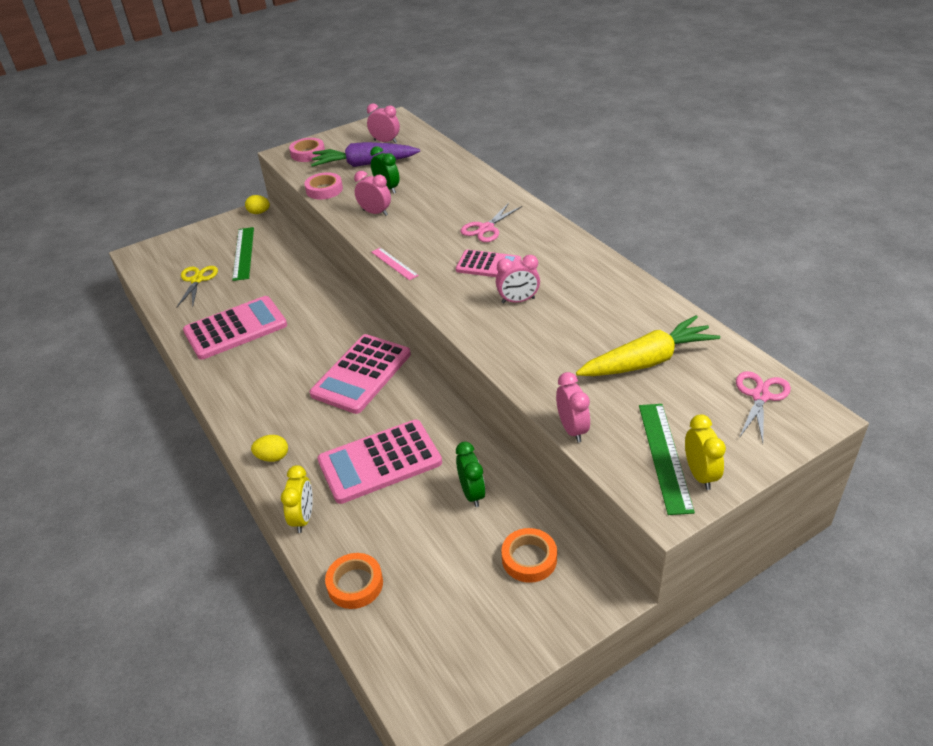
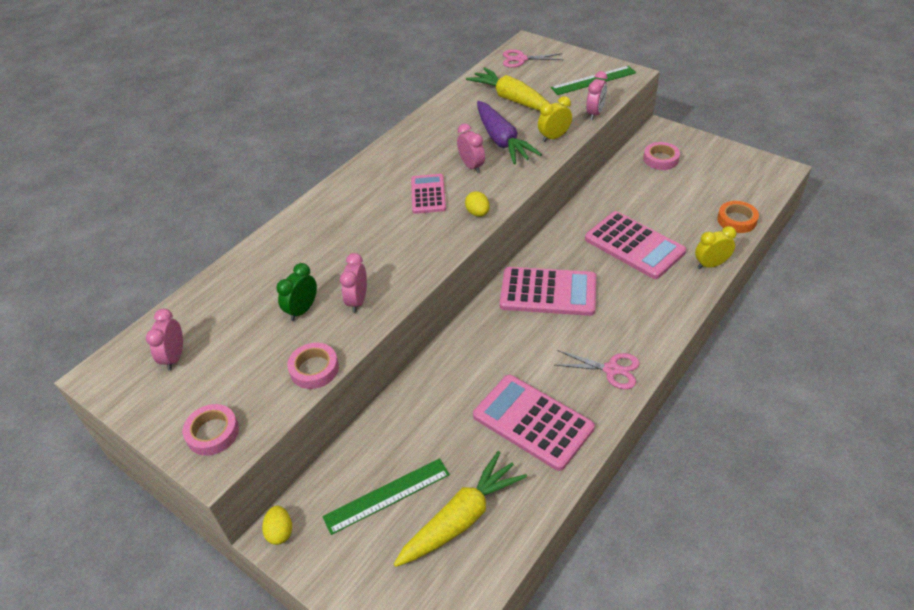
camera: 110 degrees left, 5 degrees up
yellow scissors [176,266,218,308] -> yellow carrot [394,451,527,567]
yellow egg [251,435,288,462] -> yellow egg moved to [465,191,490,217]
purple carrot [311,142,420,167] -> purple carrot moved to [477,101,542,165]
pink ruler [371,248,419,280] -> none
green clock [456,442,485,507] -> none
pink scissors [461,203,522,242] -> pink scissors moved to [555,350,640,389]
orange tape [501,528,557,583] -> pink tape [644,142,680,170]
pink clock [556,372,590,442] -> pink clock turned 150 degrees clockwise [586,71,607,120]
yellow clock [685,415,726,490] -> yellow clock moved to [538,96,572,142]

